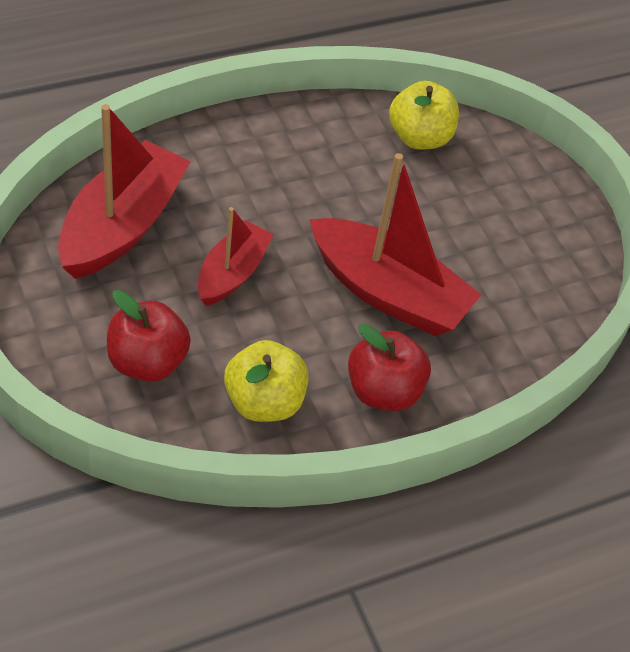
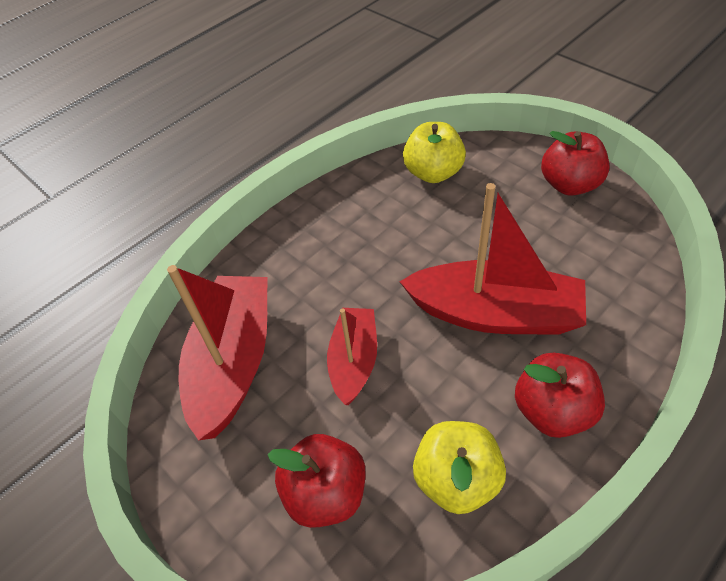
camera: 10 degrees left, 0 degrees up
none -> red apple [541,131,609,196]

